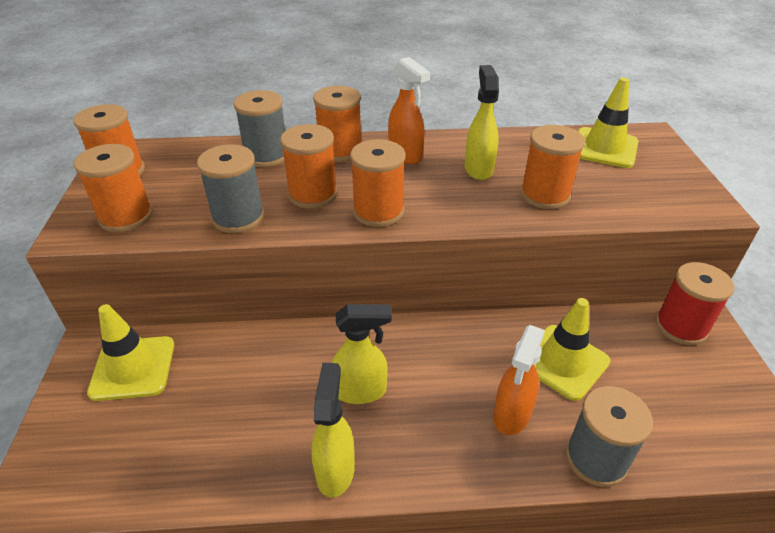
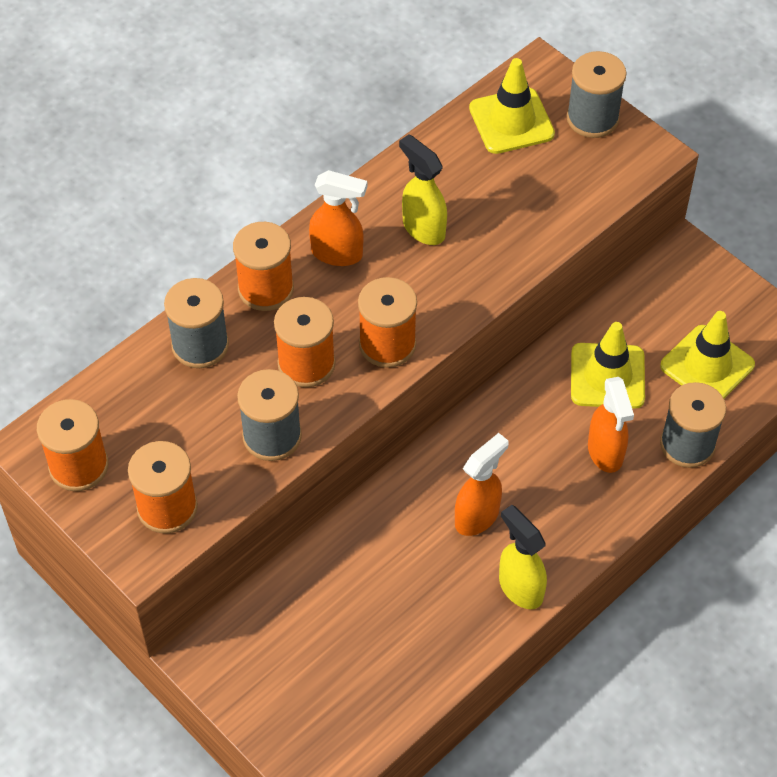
camera: 40 degrees left, 15 degrees up
yellow traffic cone [87,304,174,401] -> yellow traffic cone moved to [660,311,755,398]
yellow spray bottle [332,304,392,404] -> orange spray bottle [455,433,508,536]
orange spool [520,125,585,209] -> none
red spool [655,262,734,345] -> none
none -> grey spool [567,51,626,138]

